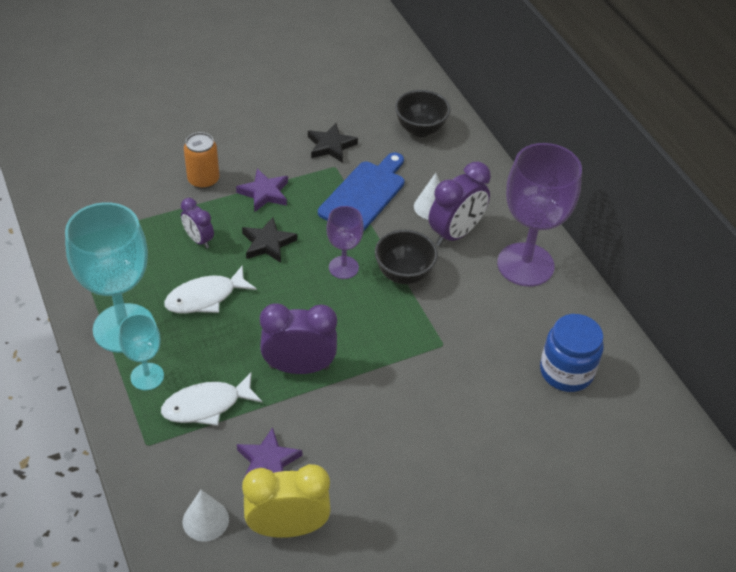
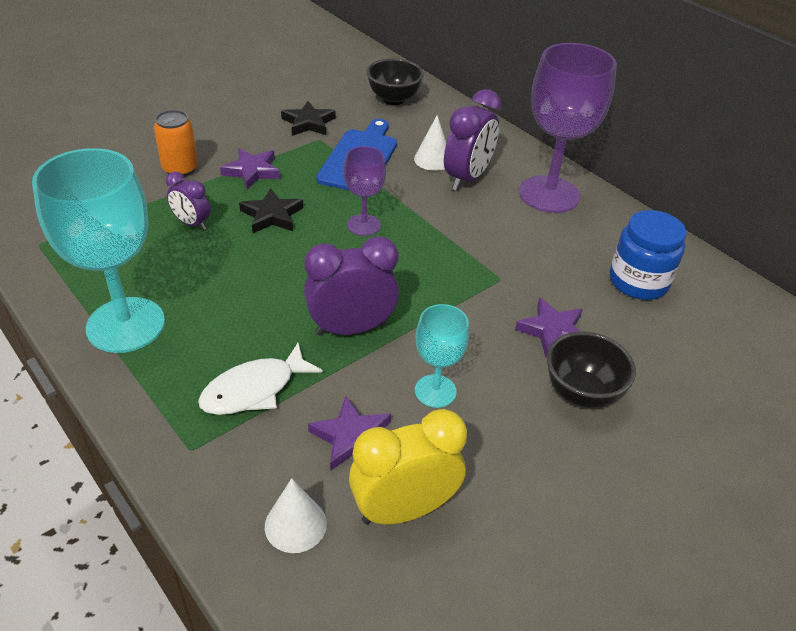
camera: 15 degrees left, 5 degrees down
turquoise goblet [118,314,164,390] -> turquoise goblet moved to [415,304,469,408]
white fish [164,265,257,314] -> none
black bowl [375,230,438,284] -> black bowl moved to [547,331,636,408]
none -> purple star [515,298,583,358]

